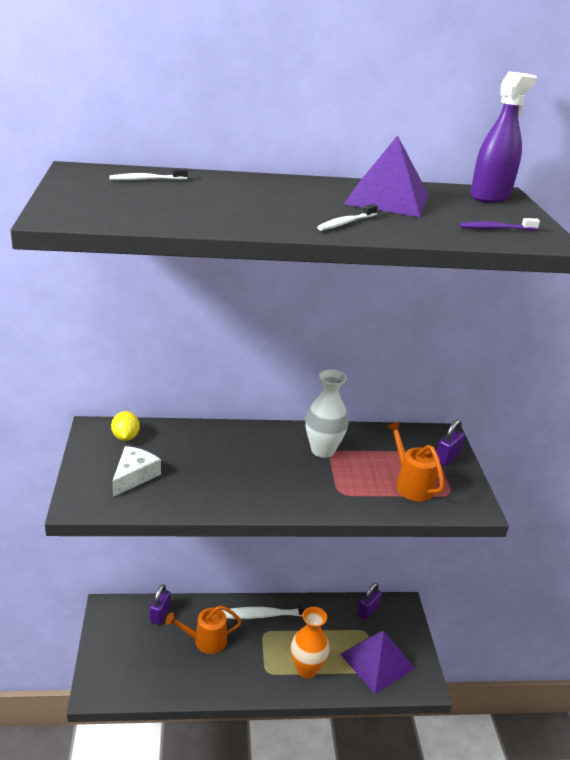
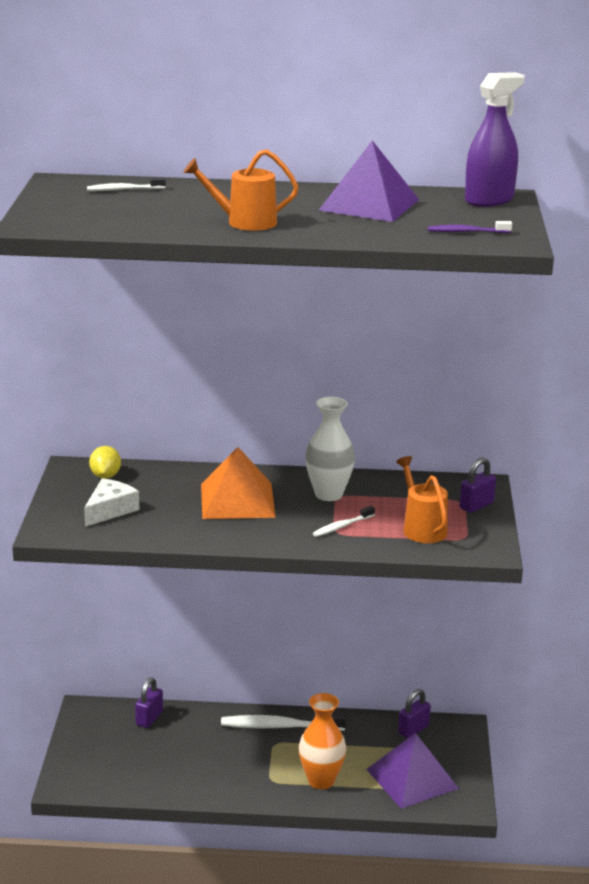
camera: 10 degrees right, 5 degrees down
orange watering can [166,605,242,654] -> orange watering can moved to [183,149,299,231]
white toothbrush [317,204,378,231] -> white toothbrush moved to [313,506,375,537]
none -> orange pyramid [201,447,276,519]

